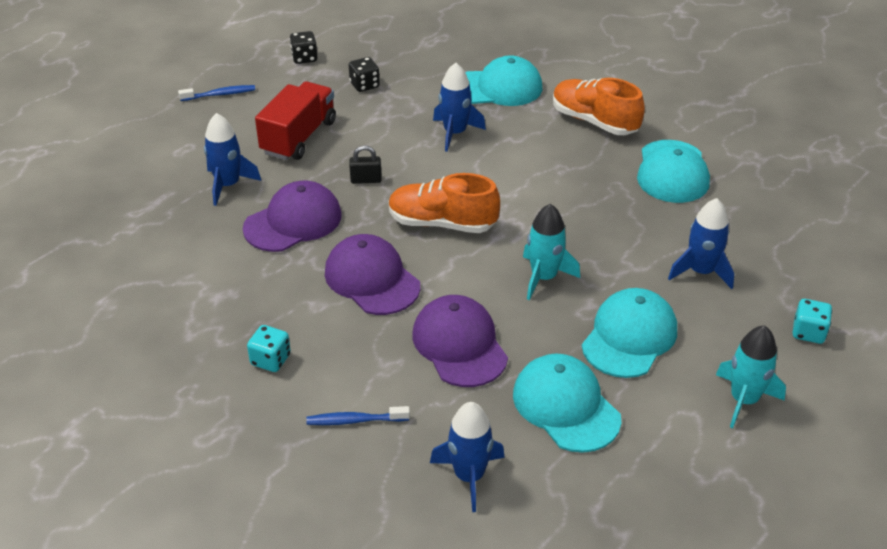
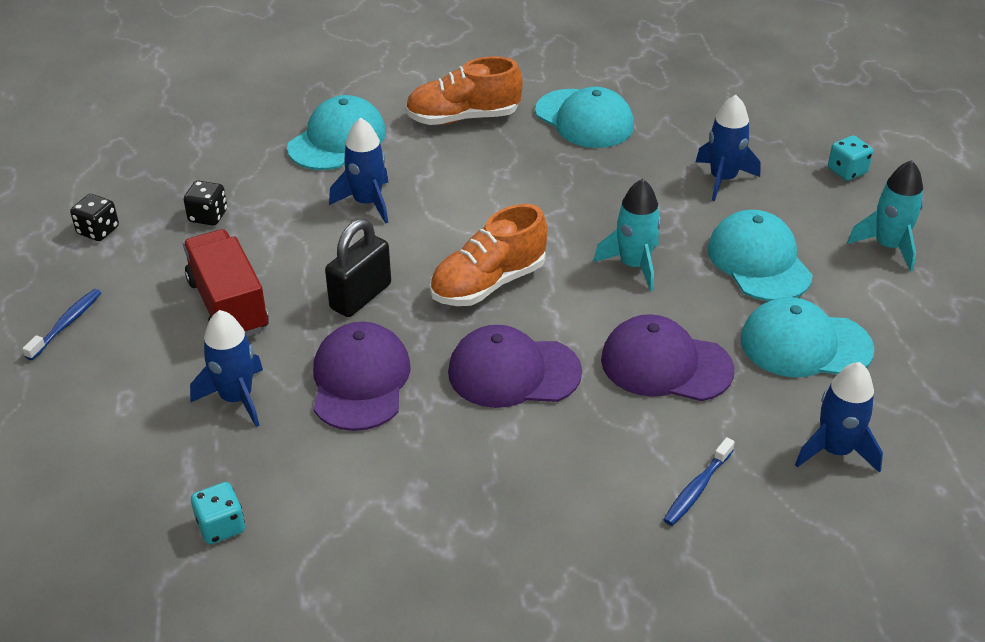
camera: 50 degrees left, 0 degrees up
turquoise dice [247,325,291,372] -> turquoise dice moved to [191,482,245,544]
black padlock [349,145,382,184] -> black padlock [325,219,391,317], size x1.74

